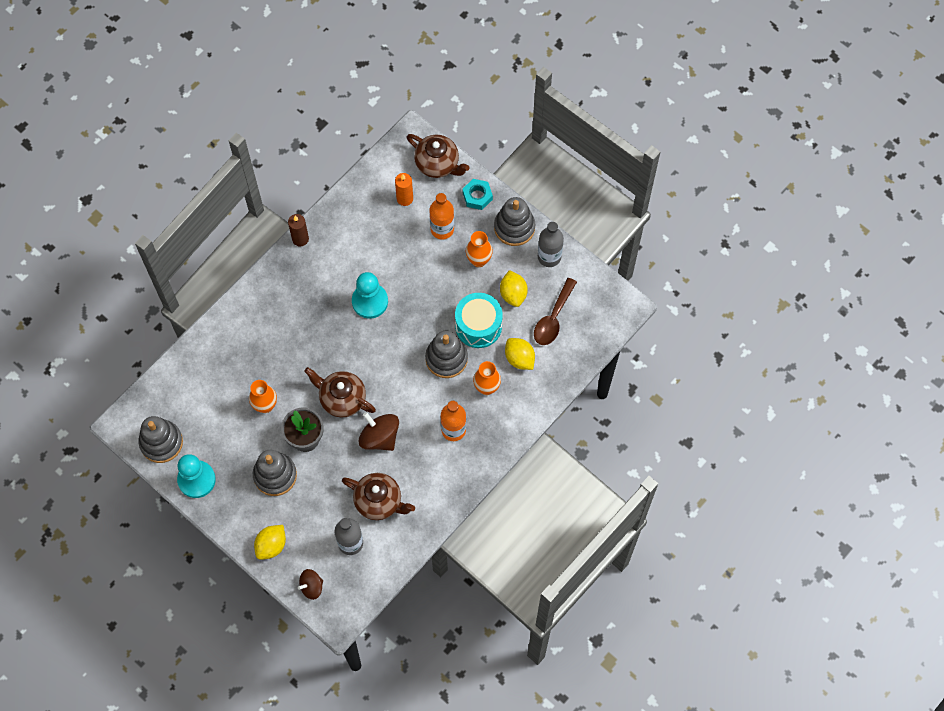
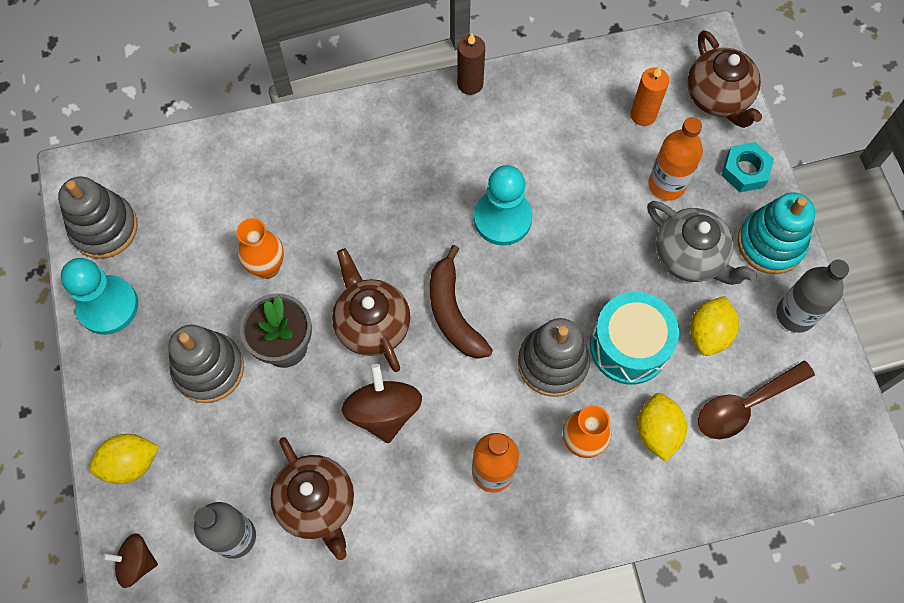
camera: 35 degrees right, 0 degrees up
orange vase [466,231,493,267] -> grey teapot [647,201,757,285]
grey stacking toy [494,197,535,246] -> turquoise stacking toy [738,192,815,274]
none -> brown banana [430,245,493,359]

